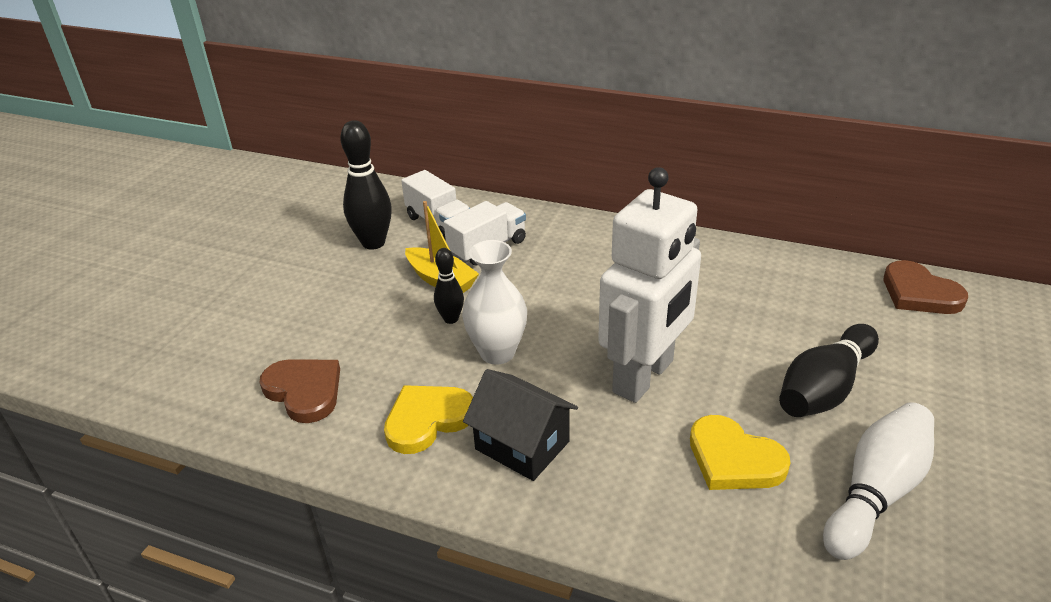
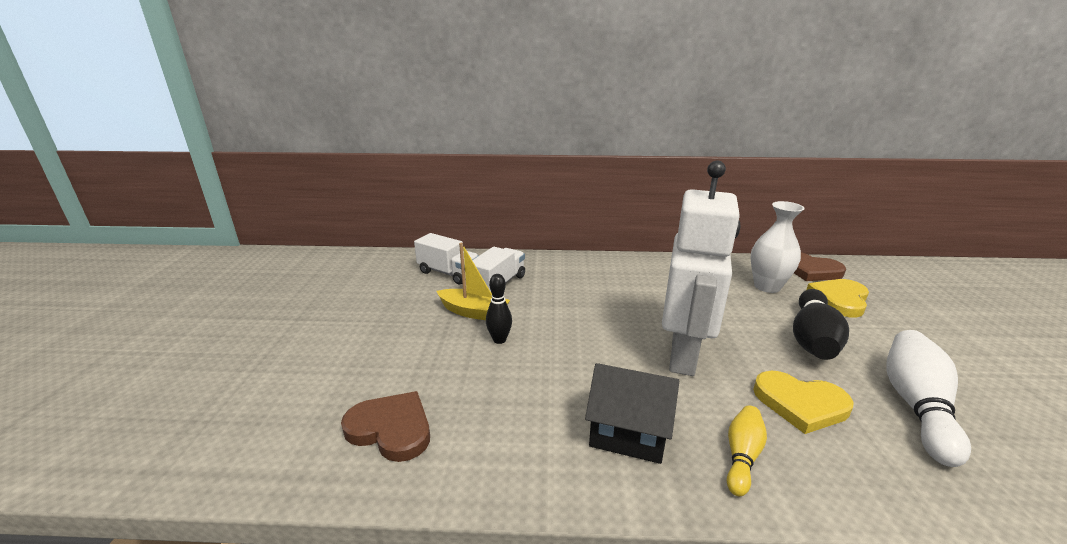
camera: 20 degrees left, 10 degrees down
black bowling pin [340,120,392,250] -> none
yellow heart [384,385,473,454] -> yellow heart moved to [807,279,869,318]
white vase [462,240,527,365] -> white vase moved to [750,201,805,293]
none -> yellow bowling pin [727,406,767,496]

